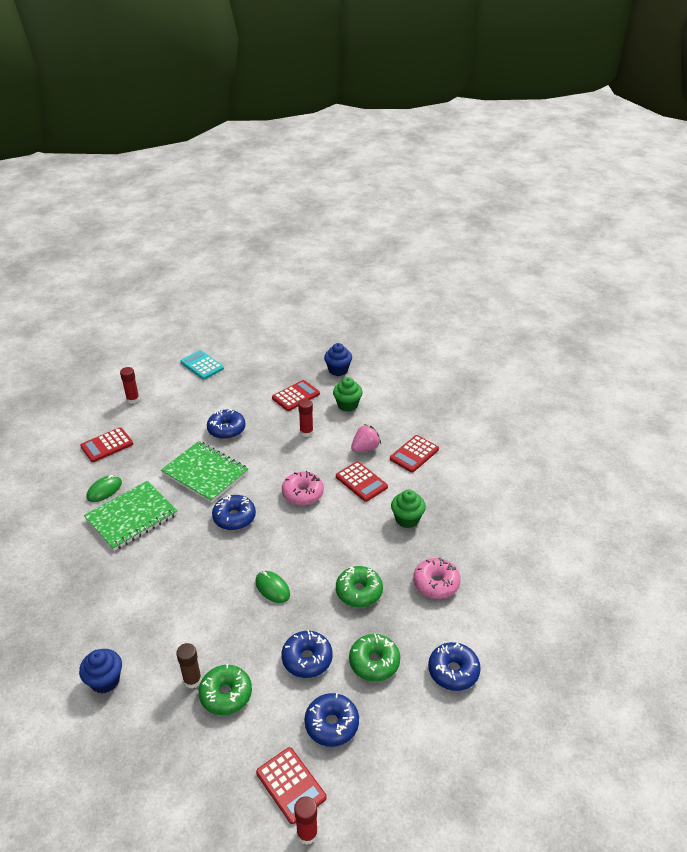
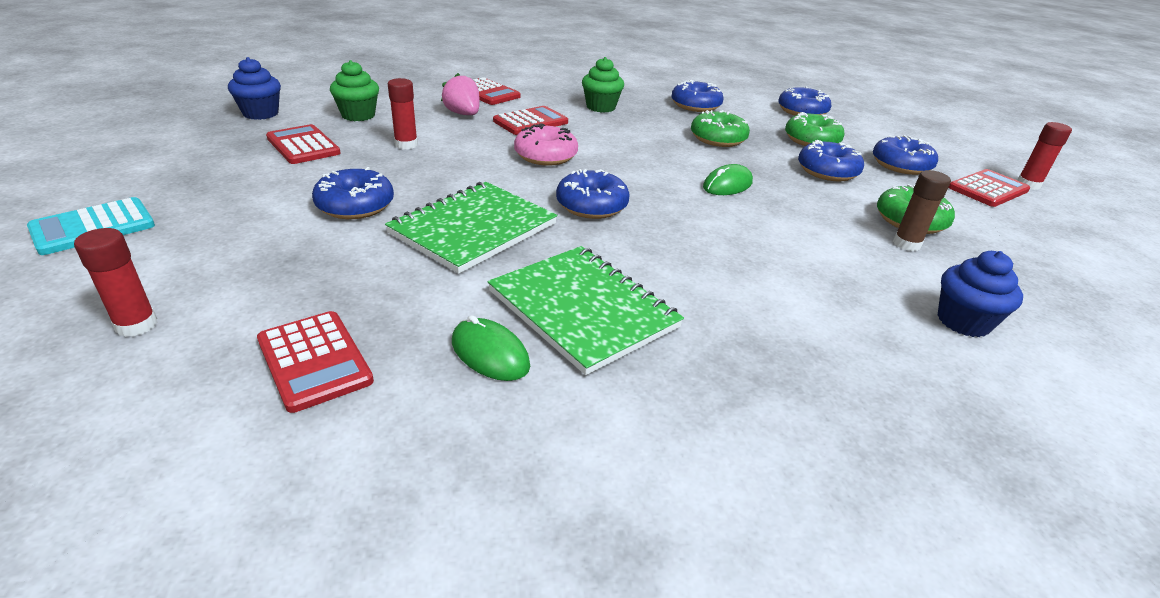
camera: 90 degrees left, 5 degrees down
pink donut [413,558,460,599] -> blue donut [671,80,724,112]

